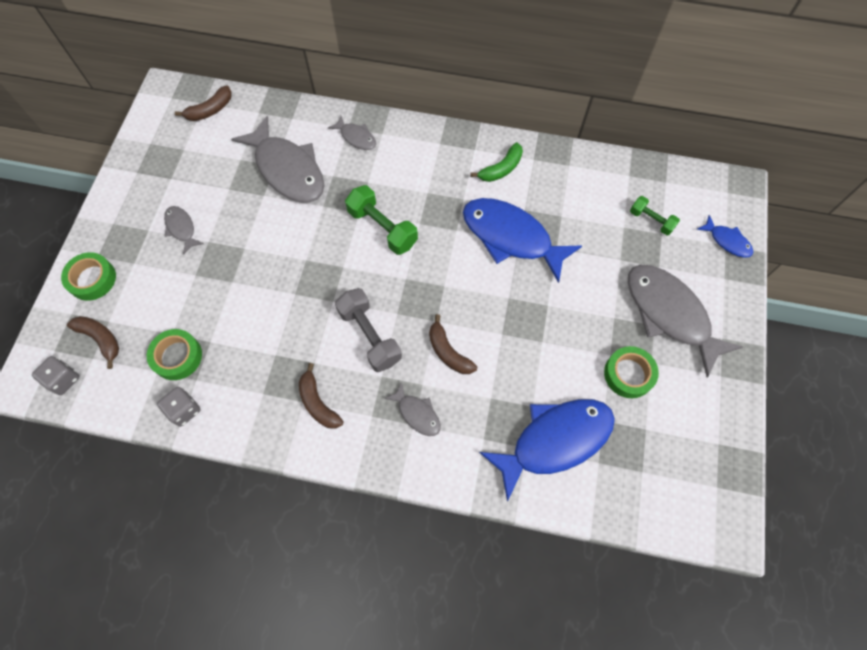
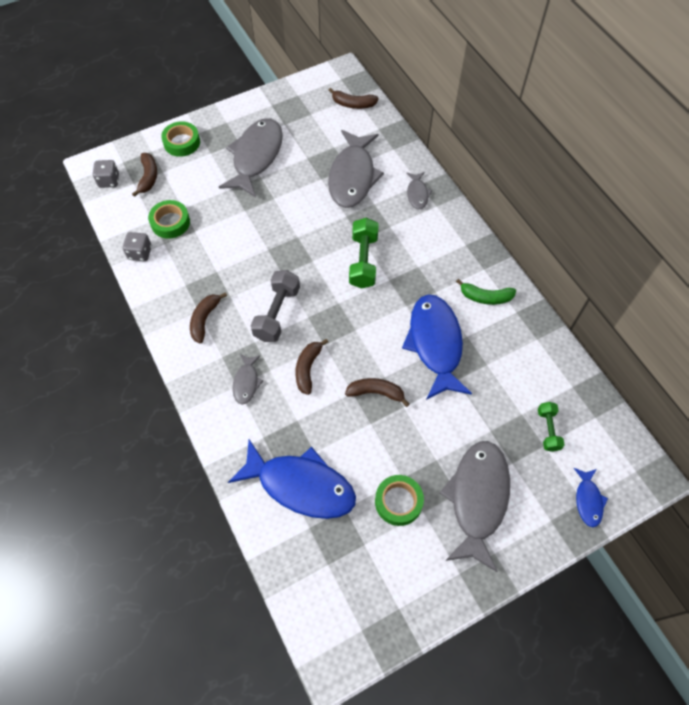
camera: 50 degrees right, 5 degrees down
grey fish [164,206,204,255] -> grey fish [219,118,283,197], size x2.12
none -> brown banana [345,378,410,407]

